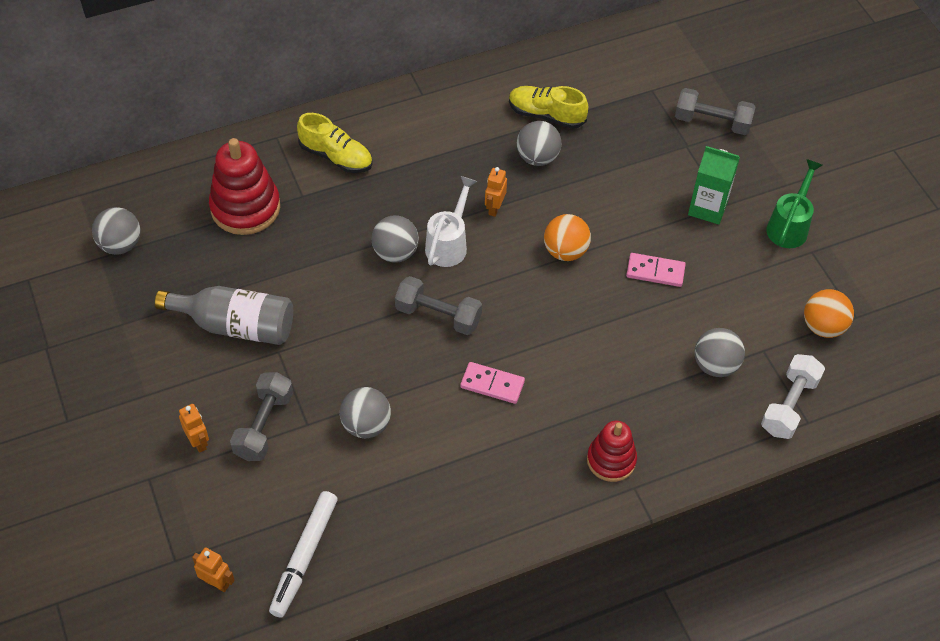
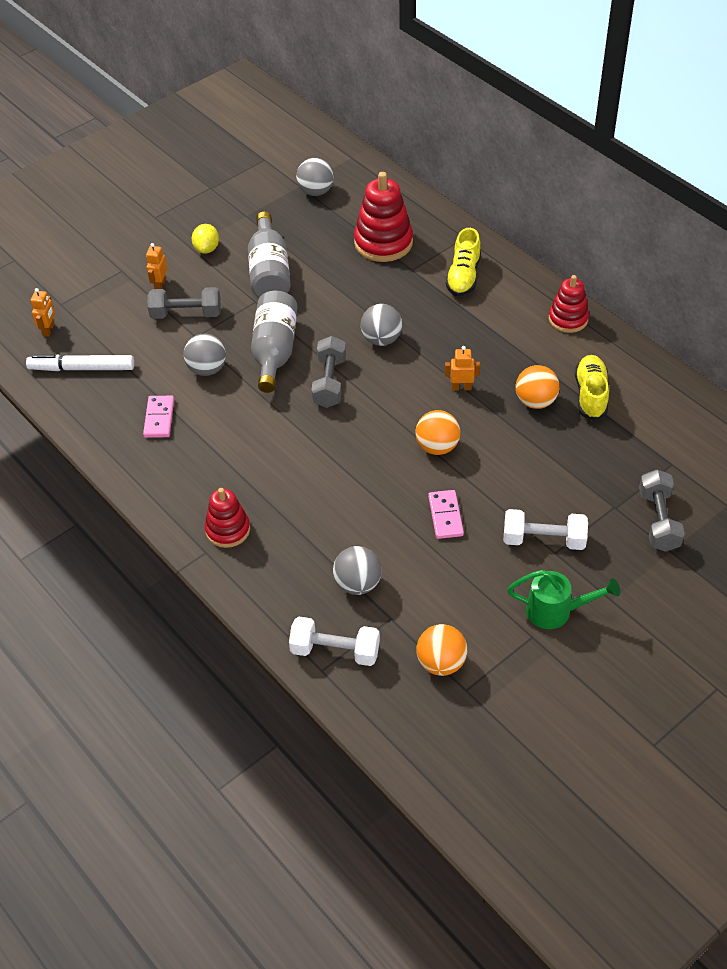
camera: 75 degrees right, 5 degrees down
orange robot [179,404,209,453] -> orange robot turned 150 degrees clockwise [146,243,168,289]
white watering can [425,176,477,267] -> none
pink domino [460,362,525,404] -> pink domino moved to [143,396,174,438]
grey ball [517,121,561,166] -> orange ball [516,365,560,409]
green carton [688,146,740,225] -> white dumbbell [504,509,588,550]
none -> yellow lemon [192,224,219,254]
none -> grey bottle [251,291,297,393]
none -> red stacking toy [549,275,589,333]

